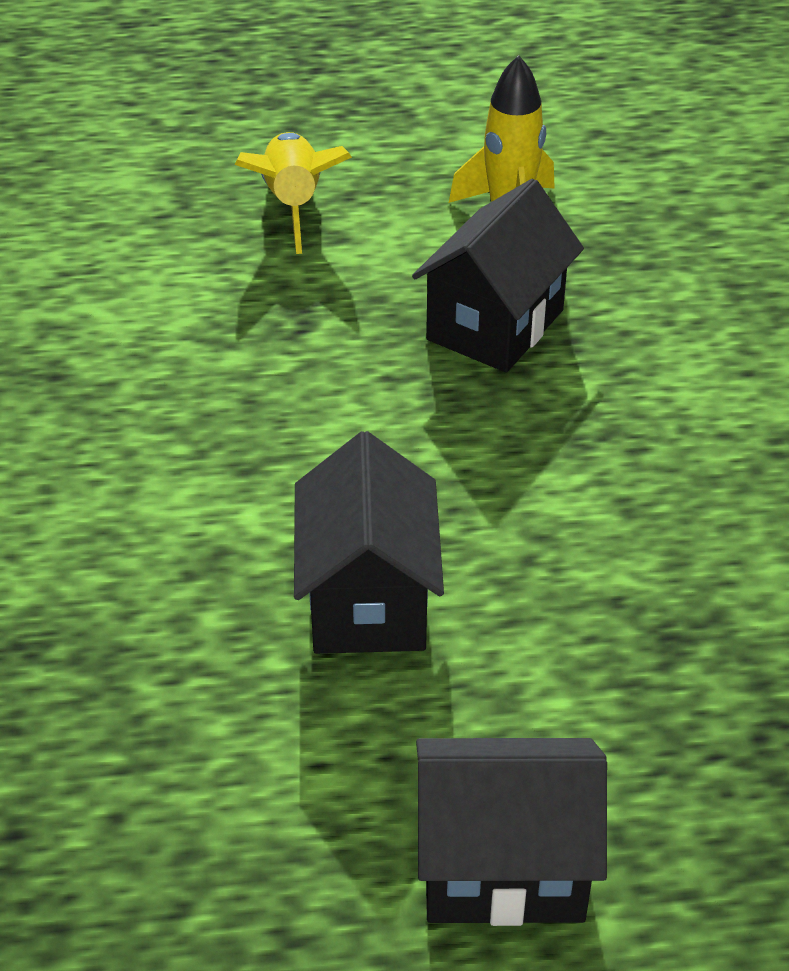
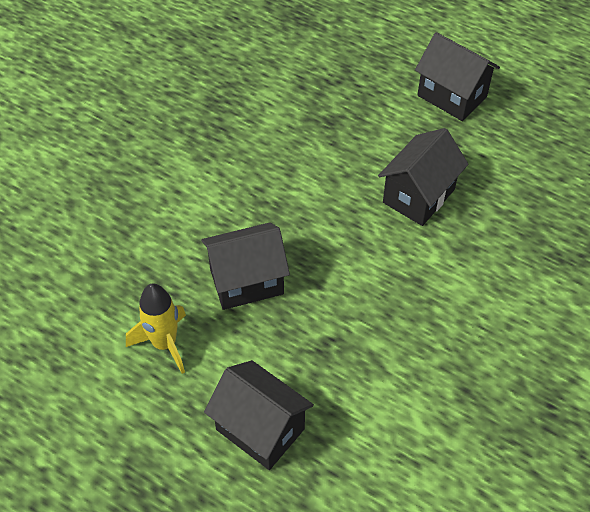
camera: 140 degrees left, 10 degrees up
yellow rocket [234,132,352,254] -> black house [204,360,314,470]

